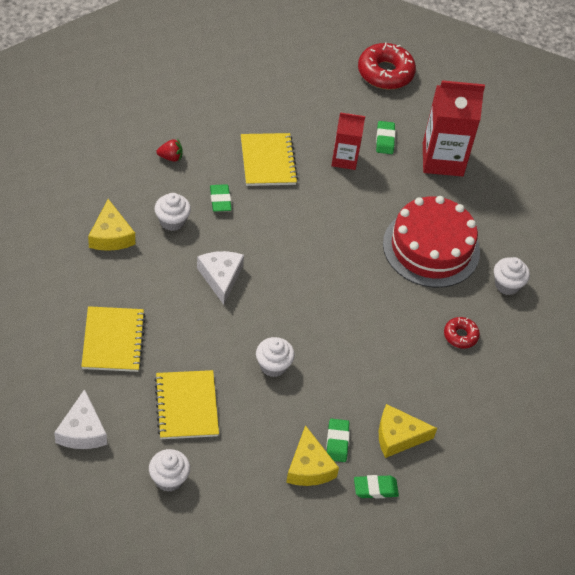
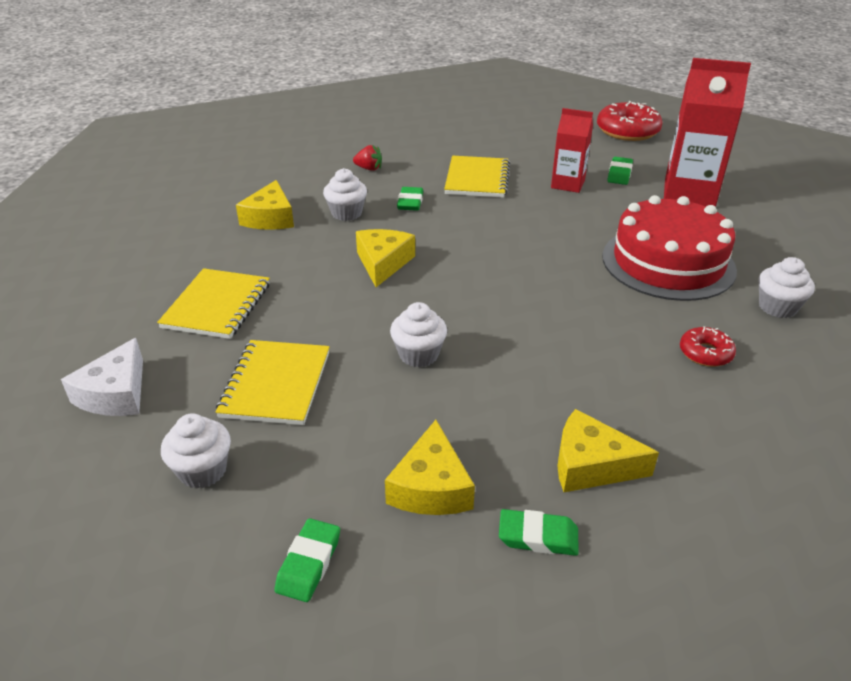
camera: 20 degrees right, 15 degrees down
white cheese [197,251,244,305] -> yellow cheese [356,229,415,287]
green eraser [326,419,349,462] -> green eraser moved to [274,518,340,602]

